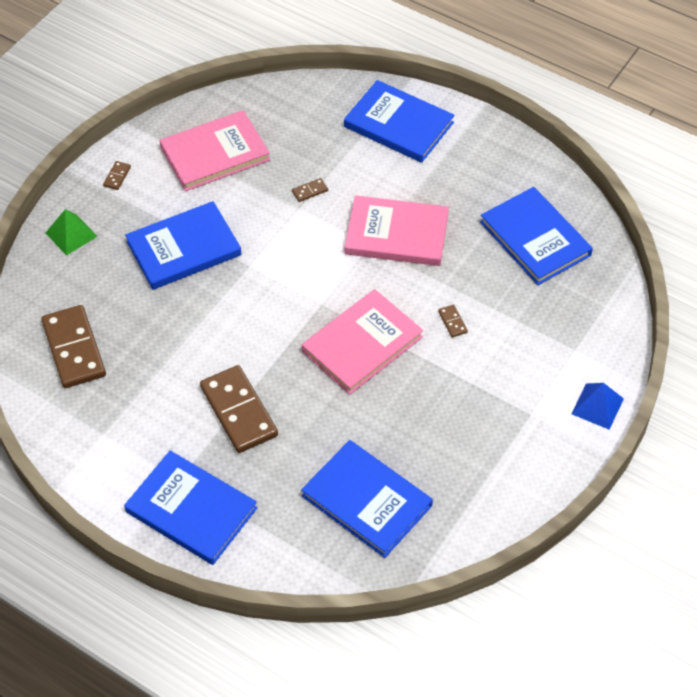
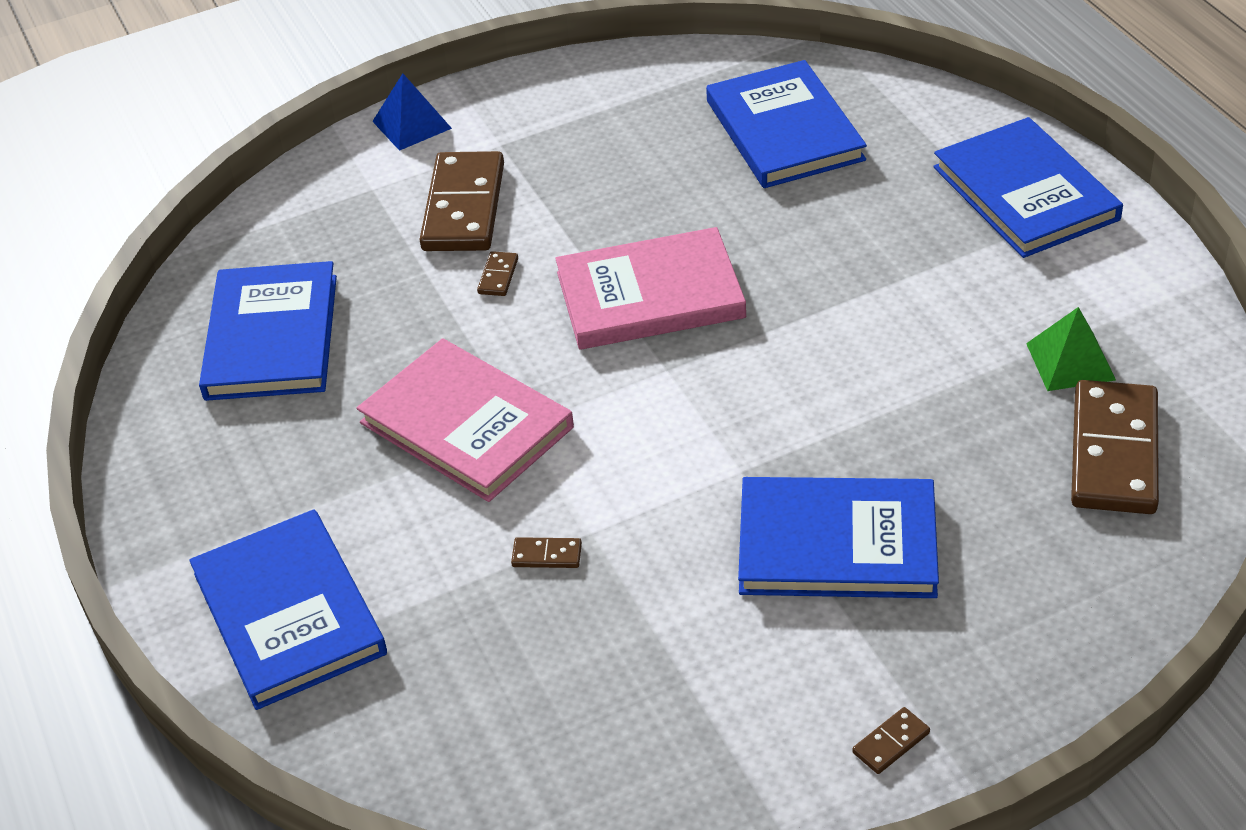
camera: 145 degrees left, 10 degrees down
green pyramid [46,209,98,256] -> green pyramid moved to [1026,307,1116,391]
pink book [160,110,270,191] -> none
brown domino [200,365,278,453] -> brown domino moved to [419,151,504,251]

